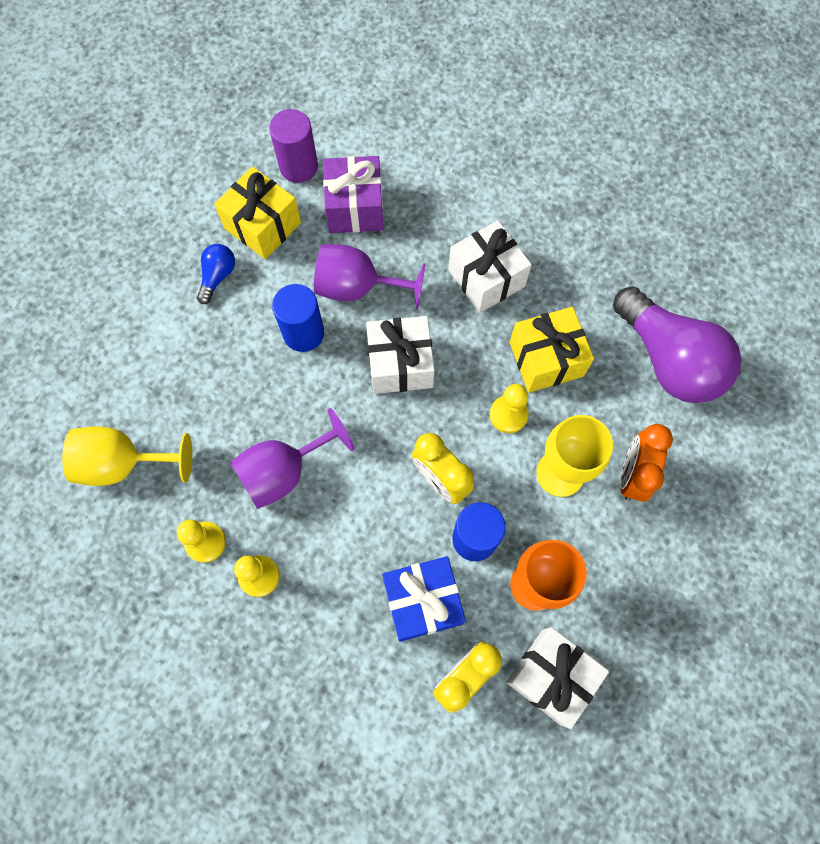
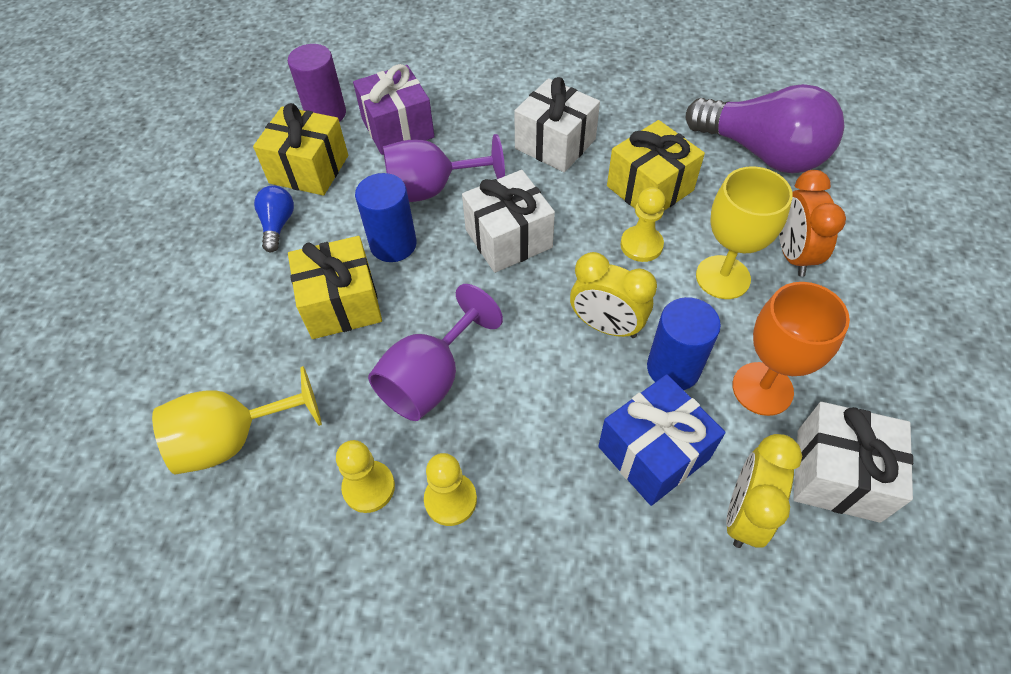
camera: 20 degrees left, 15 degrees down
none -> yellow gift [288,236,382,339]

